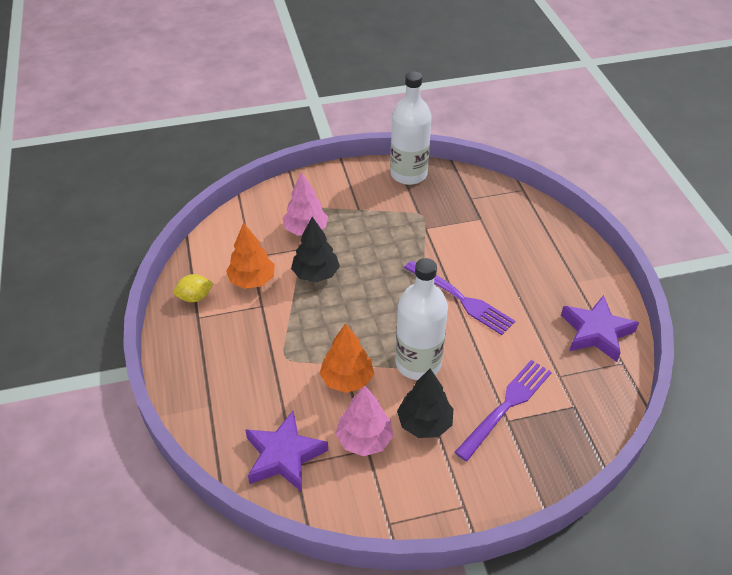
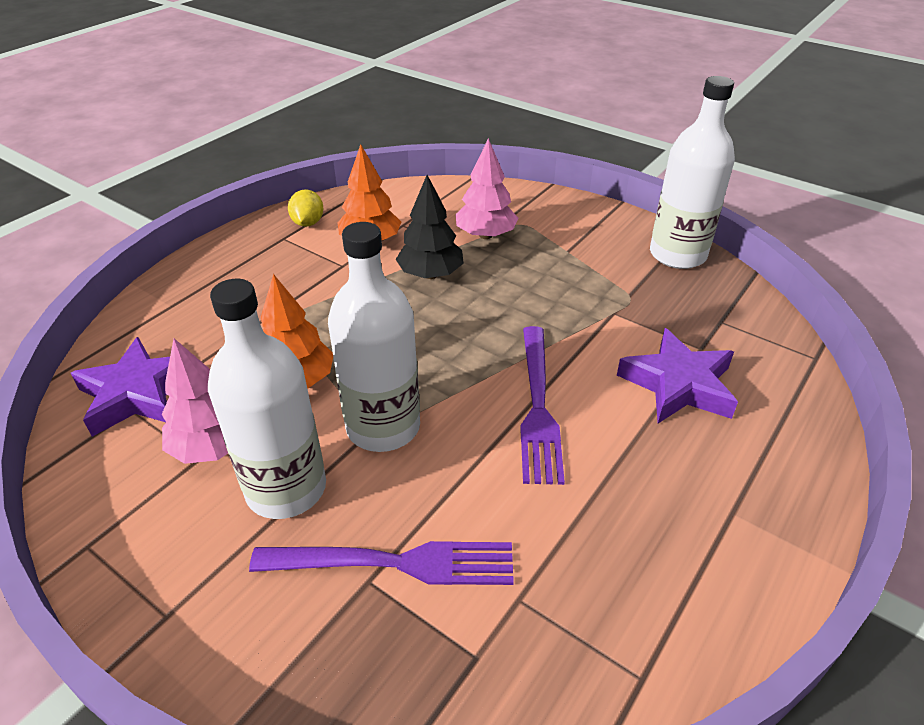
camera: 50 degrees right, 5 degrees down
yellow lemon [173,274,214,302] -> yellow lemon turned 60 degrees clockwise [288,189,324,227]
black tree [397,369,453,438] -> white bottle [208,279,326,519]
purple star [561,295,639,362] -> purple star moved to [617,328,738,423]

